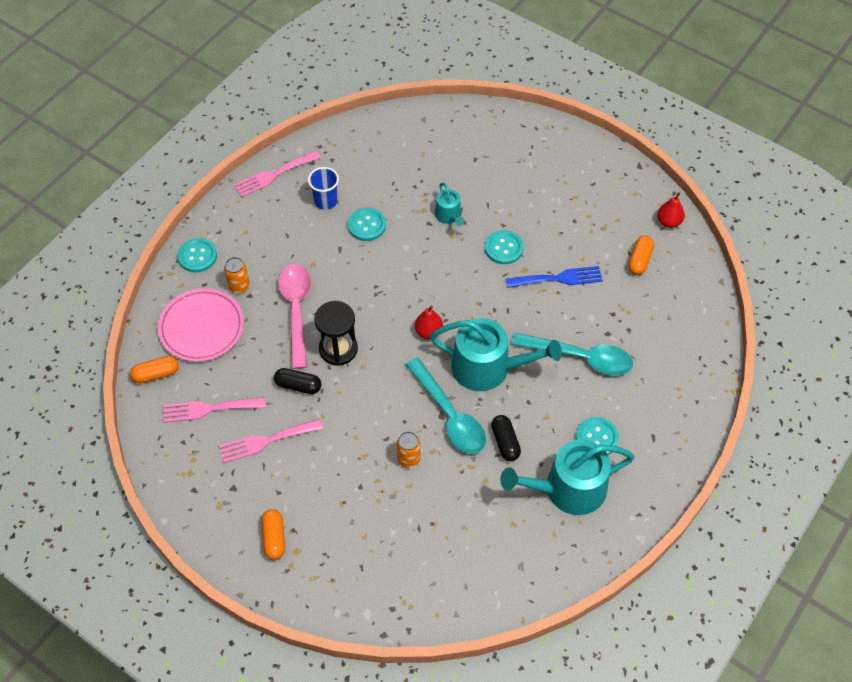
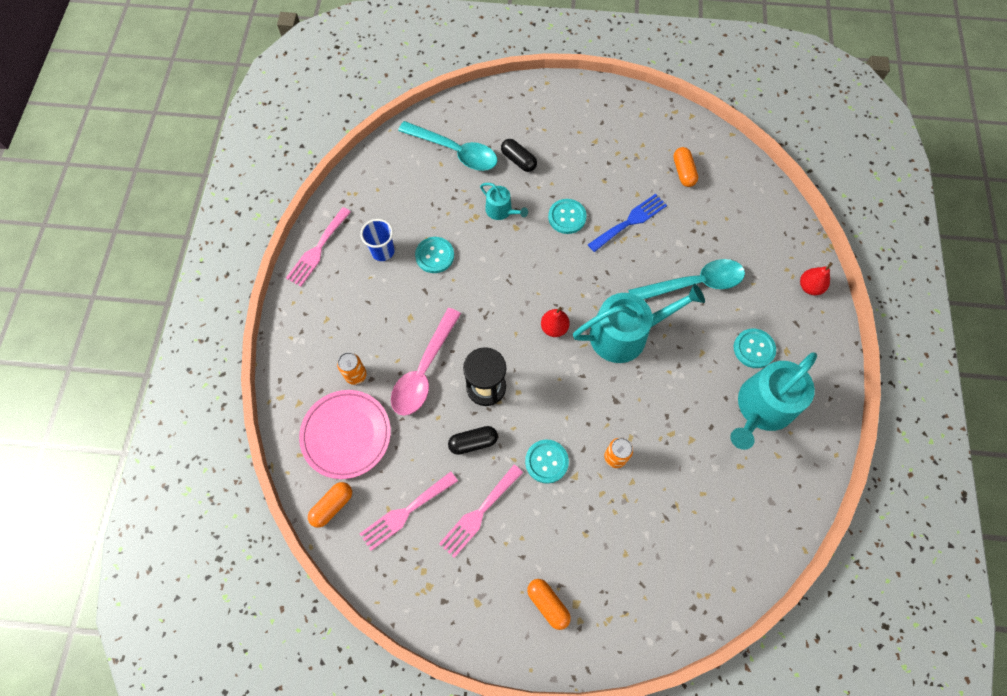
camera: 30 degrees left, 10 degrees up
turquoise button [177,238,217,272] -> turquoise button moved to [525,440,569,484]
pink spoon [278,264,311,369] -> pink spoon turned 120 degrees counterclockwise [391,308,461,416]
turquoise spoon [406,358,486,454] -> turquoise spoon moved to [398,121,497,171]
black capsule [491,415,521,461] -> black capsule moved to [501,139,537,172]
red pear [657,192,685,228] -> red pear moved to [800,262,833,295]

